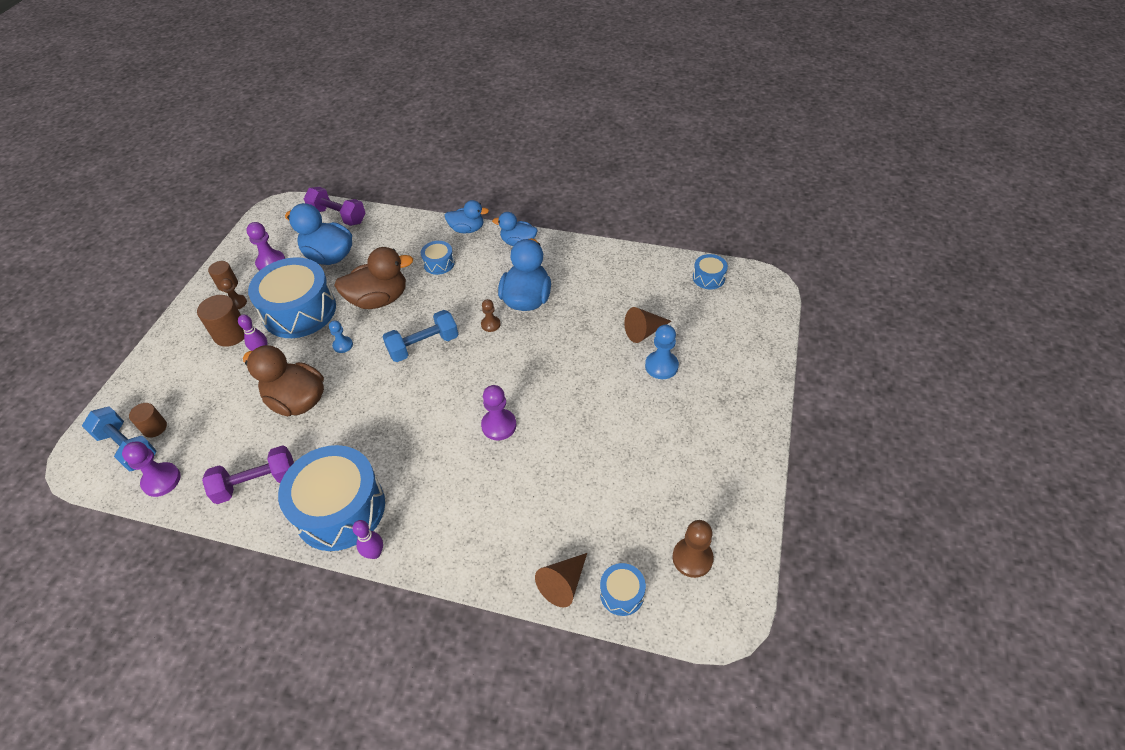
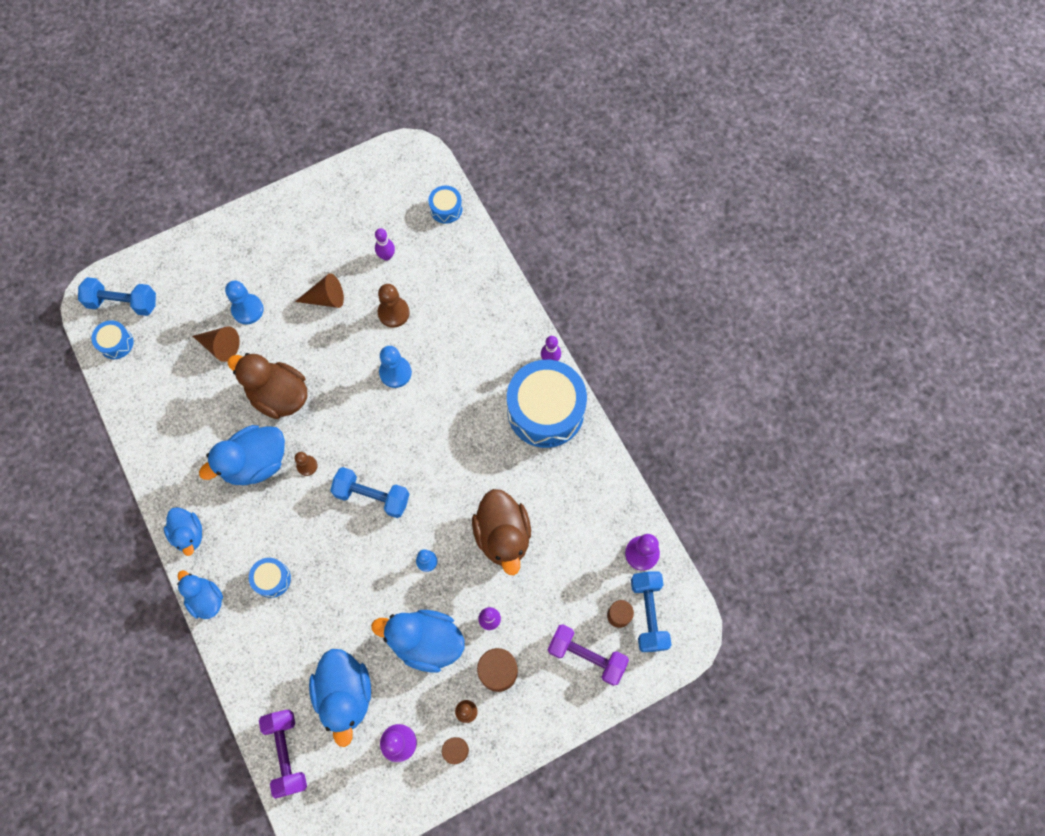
camera: 135 degrees left, 20 degrees up
purple dumbbell [202,445,294,504] -> purple dumbbell moved to [548,624,629,686]
blue drum [248,257,336,338] -> blue duck [371,610,465,672]
brown duck [334,247,413,309] -> brown duck moved to [227,353,307,419]
purple pawn [481,385,516,440] -> blue pawn [379,346,412,388]
brown cone [535,553,587,607] -> brown cone moved to [295,273,344,308]
brown pawn [672,520,714,578] -> brown pawn moved to [378,284,410,328]
none -> blue dumbbell [78,277,156,316]
none -> purple bowling pin [375,228,395,261]

